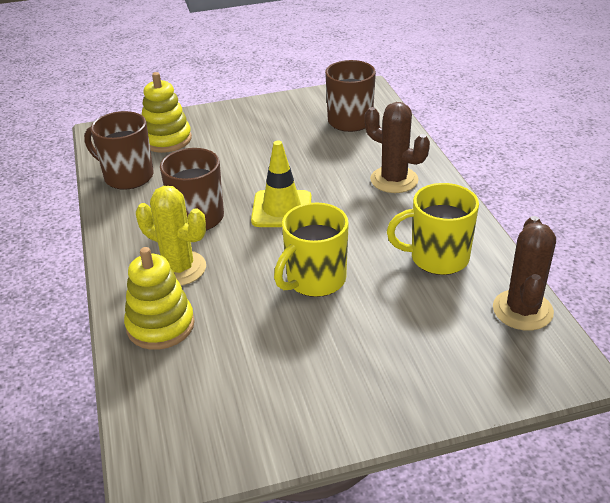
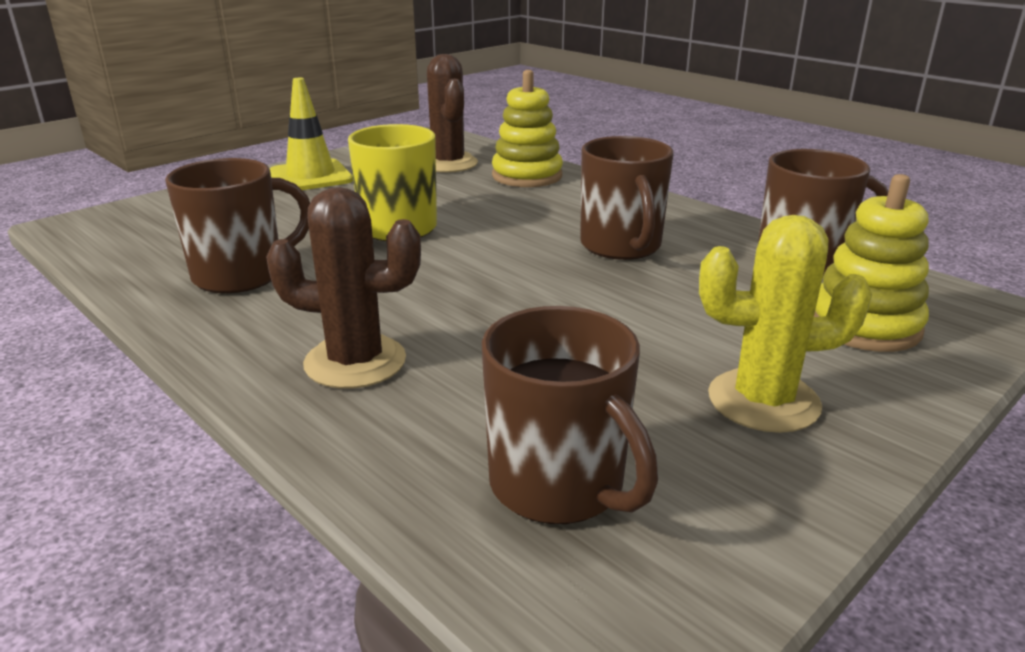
camera: 150 degrees right, 10 degrees down
yellow cactus [136,186,206,286] -> yellow cactus moved to [699,215,872,433]
yellow traffic cone [251,141,311,227] -> yellow traffic cone moved to [270,78,353,190]
yellow mug [387,183,479,275] -> brown mug [165,158,310,293]
brown cactus [493,216,556,331] -> brown cactus moved to [427,54,478,173]

